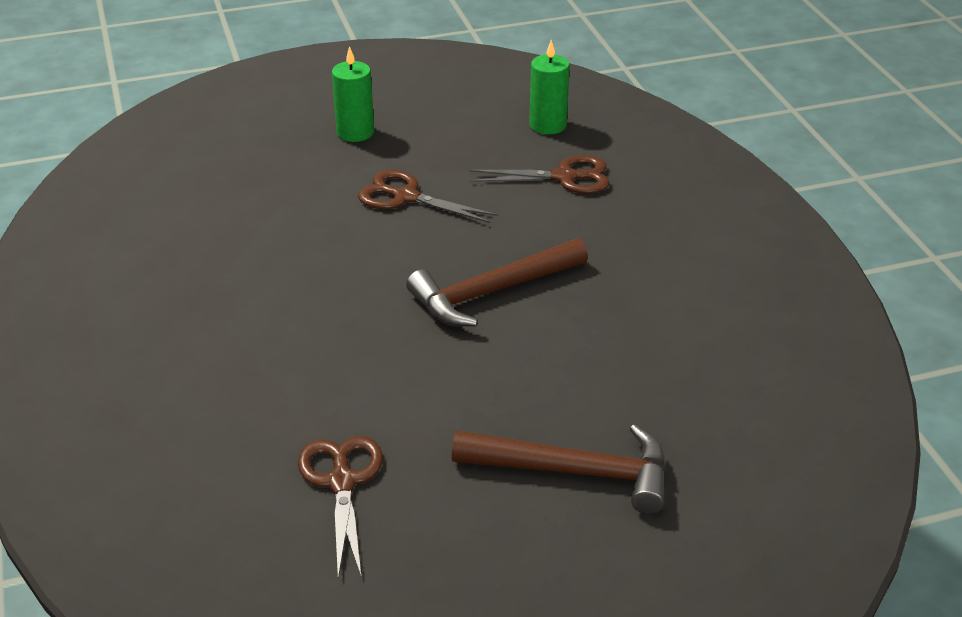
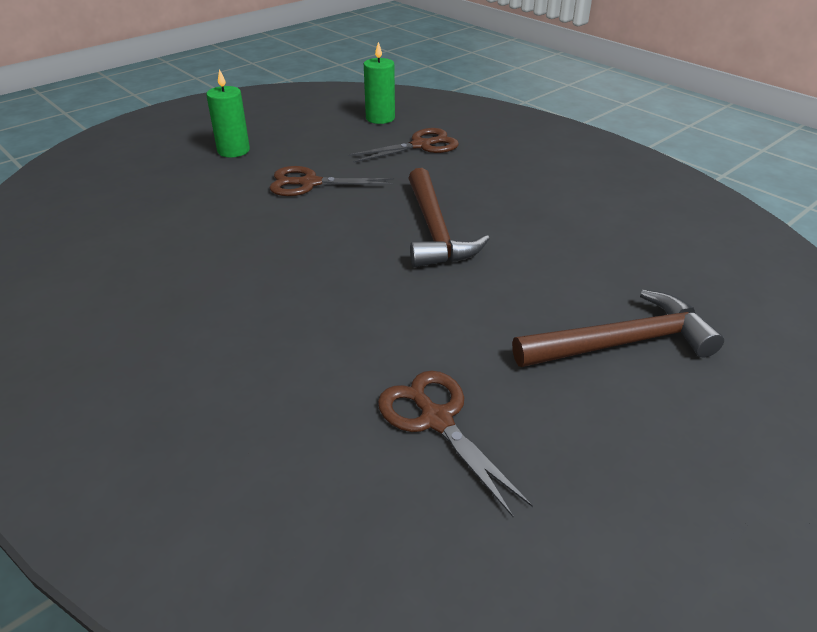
camera: 25 degrees left, 0 degrees up
brown hammer [406,238,588,327] -> brown hammer turned 45 degrees counterclockwise [408,168,490,267]

